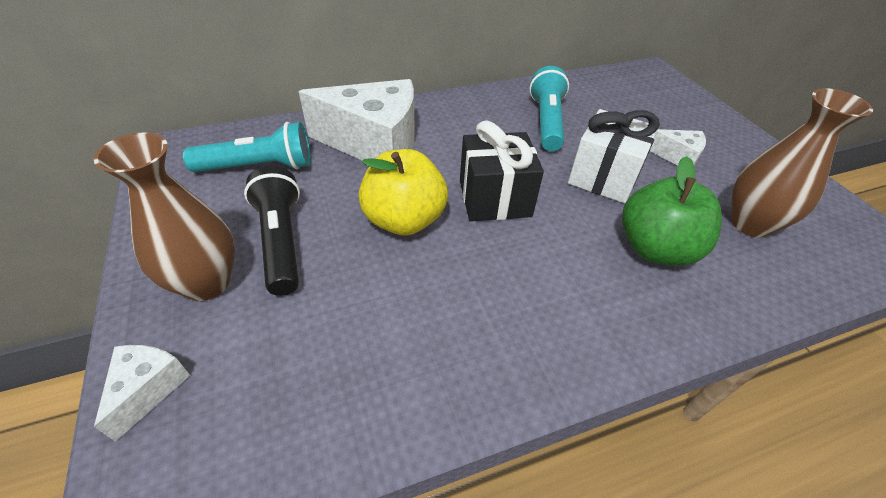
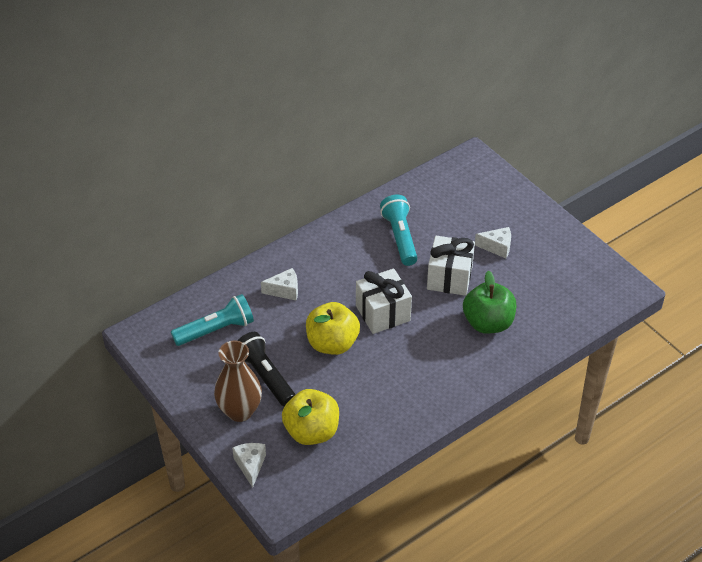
camera: 15 degrees left, 0 degrees up
white cheese [298,79,415,161] -> white cheese [261,268,298,300], size x0.46
black gift [460,120,544,221] -> white gift [356,269,412,334]
brown vase [731,88,873,238] -> none
none -> yellow apple [282,389,339,445]

